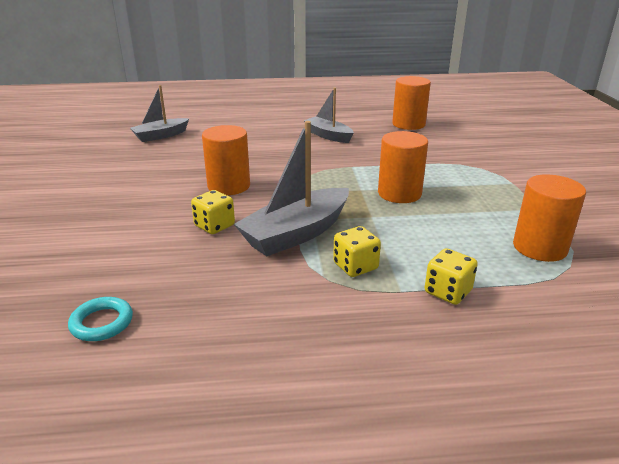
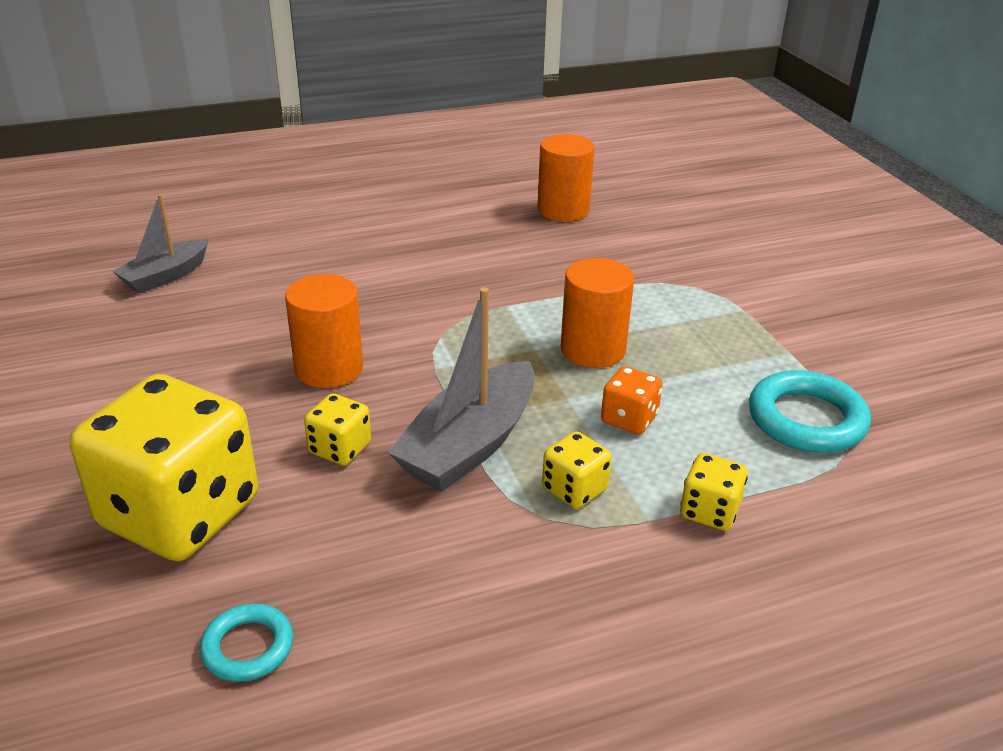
camera: 15 degrees left, 5 degrees up
grey boat [304,87,354,143] -> none
orange cylinder [513,174,586,262] -> turquoise ring [749,370,871,453]
none -> yellow dice [70,374,258,561]
none -> orange dice [601,366,663,435]

